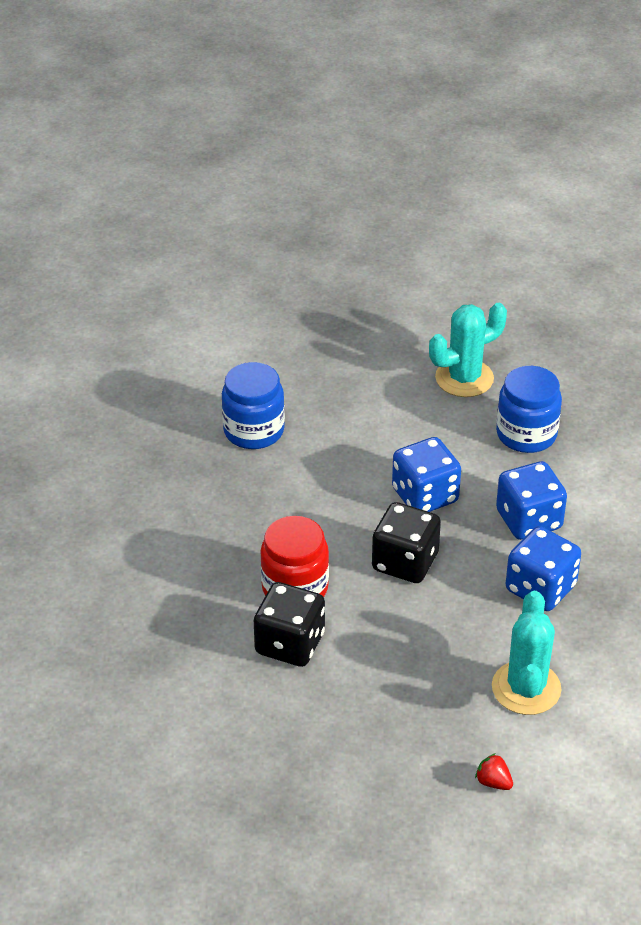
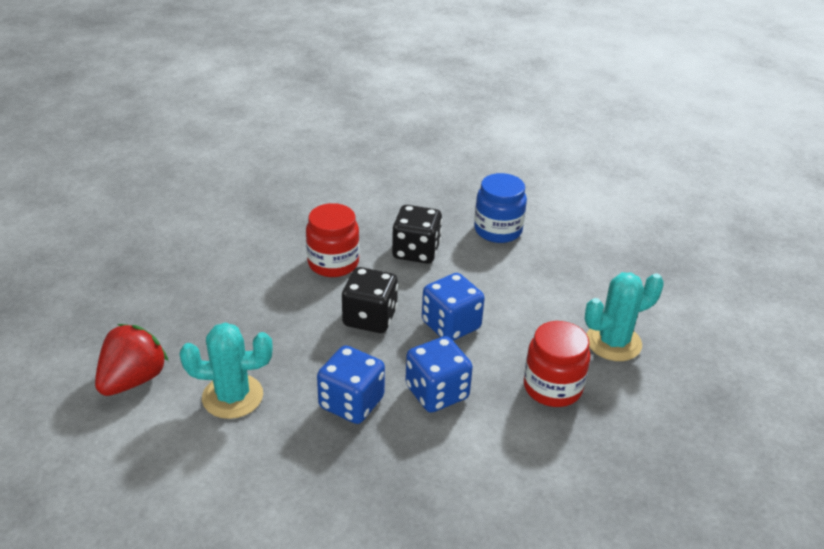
camera: 80 degrees right, 5 degrees down
black dice [254,582,325,667] -> black dice moved to [392,205,442,264]
turquoise cactus [429,303,507,397] -> turquoise cactus turned 75 degrees counterclockwise [585,272,664,361]
red strawberry [475,753,513,790] -> red strawberry [95,324,168,396], size x2.32
blue jar [496,366,562,453] -> red jar [524,321,590,407]

